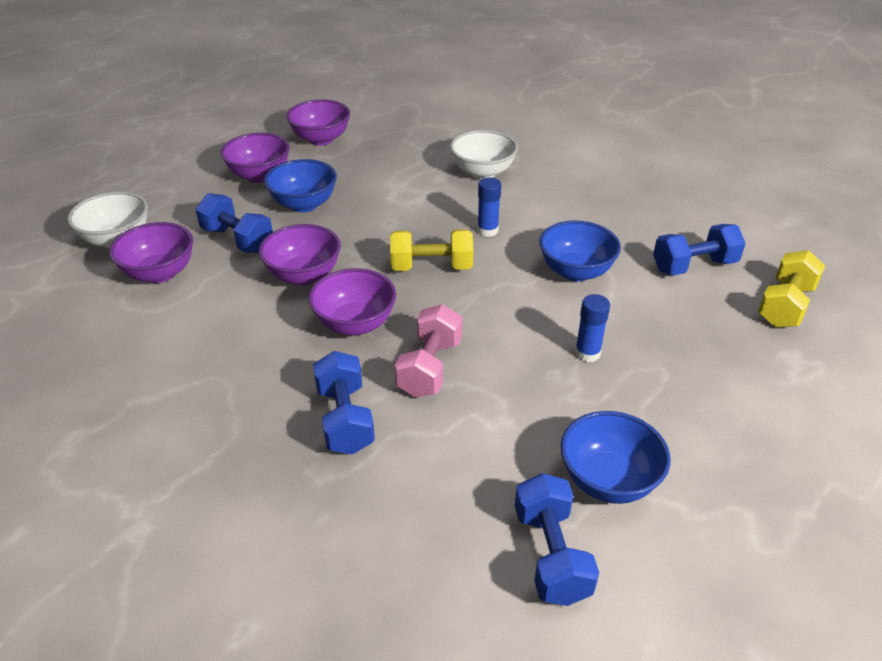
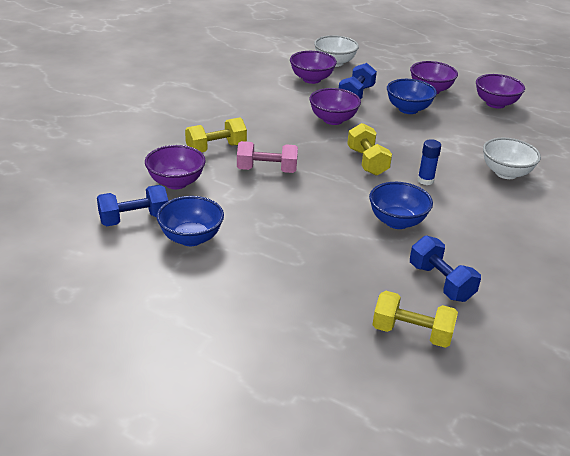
camera: 75 degrees right, 5 degrees down
purple bowl [308,268,396,336] -> purple bowl moved to [145,145,206,189]
blue dumbbell [313,351,375,455] -> yellow dumbbell [185,117,247,152]
blue glue stick [575,294,610,362] -> none

